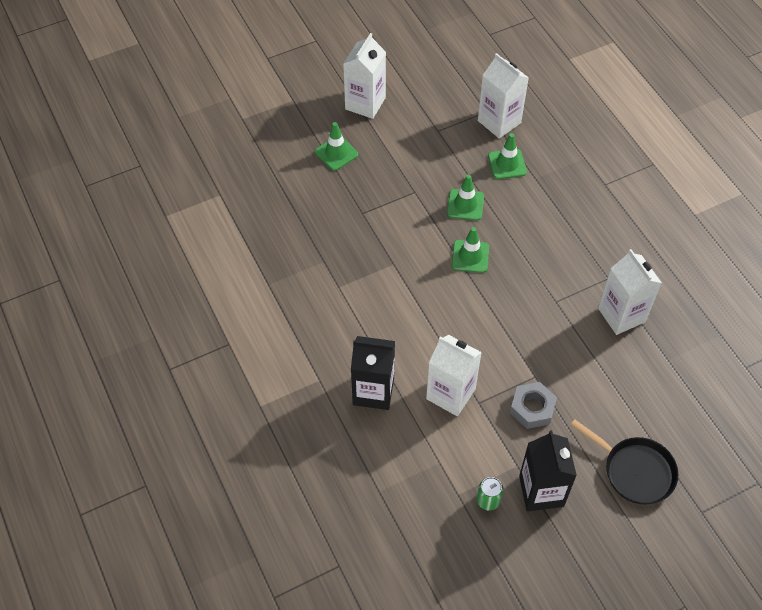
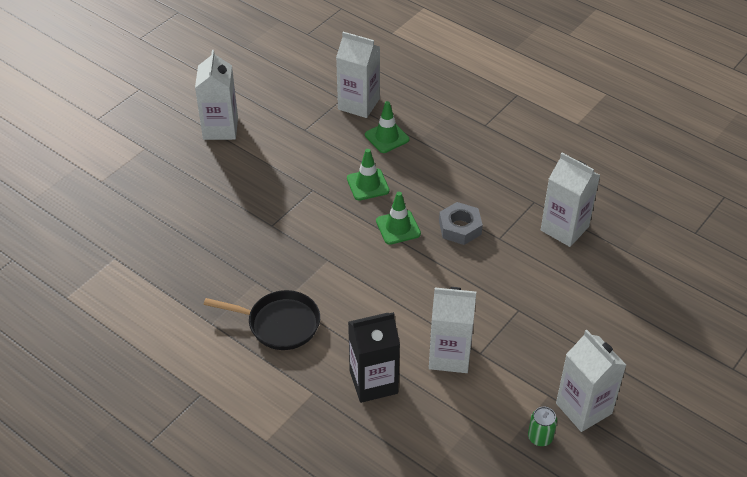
camera: 25 degrees left, 10 degrees down
green traffic cone [315,122,358,171] -> none
grey nut [510,382,557,429] -> grey nut moved to [439,202,483,245]
black carton [519,430,577,511] -> white carton [556,330,626,432]
black pan [571,419,678,504] -> black pan moved to [204,290,320,350]

